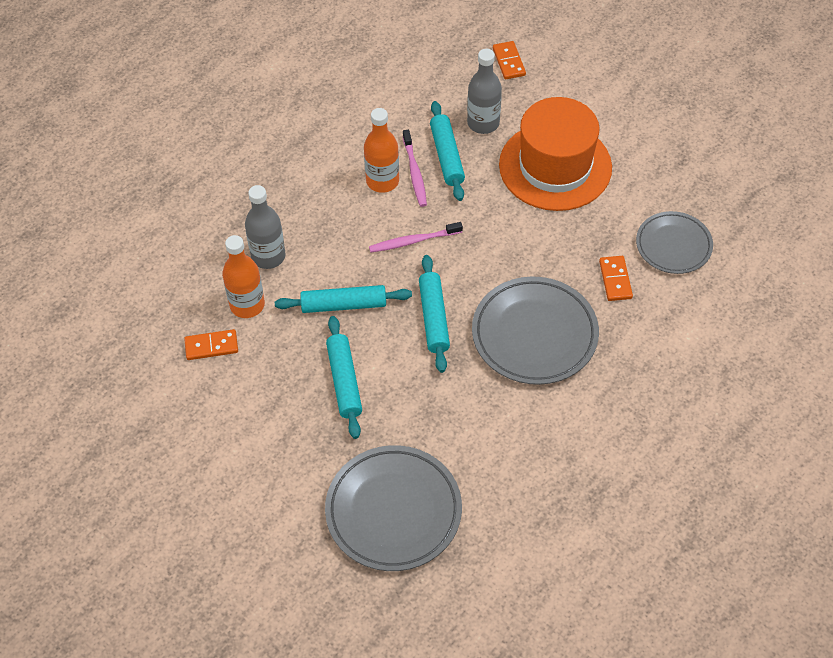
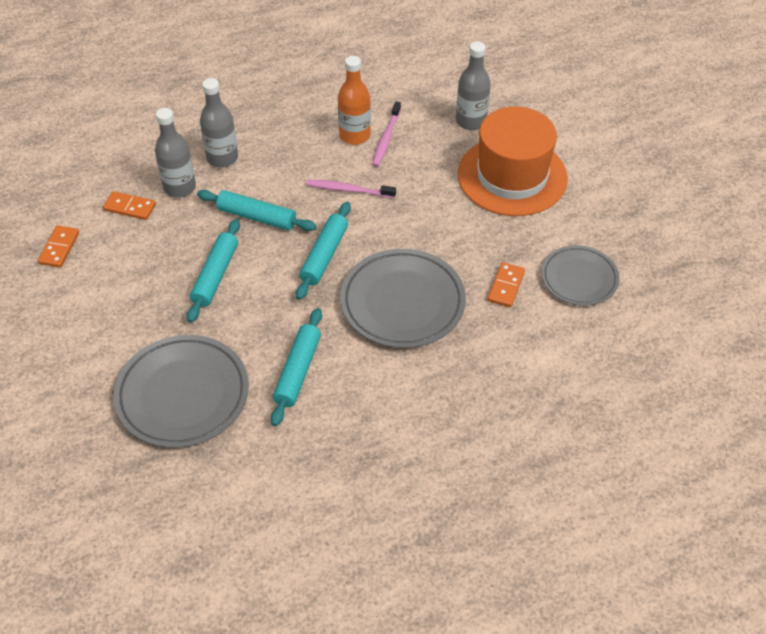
camera: 25 degrees right, 5 degrees down
orange bottle [222,235,265,318] -> grey bottle [155,108,196,198]
turquoise rolling pin [430,101,465,201] -> turquoise rolling pin moved to [271,308,322,426]
orange domino [493,41,526,80] -> orange domino moved to [38,225,79,268]

